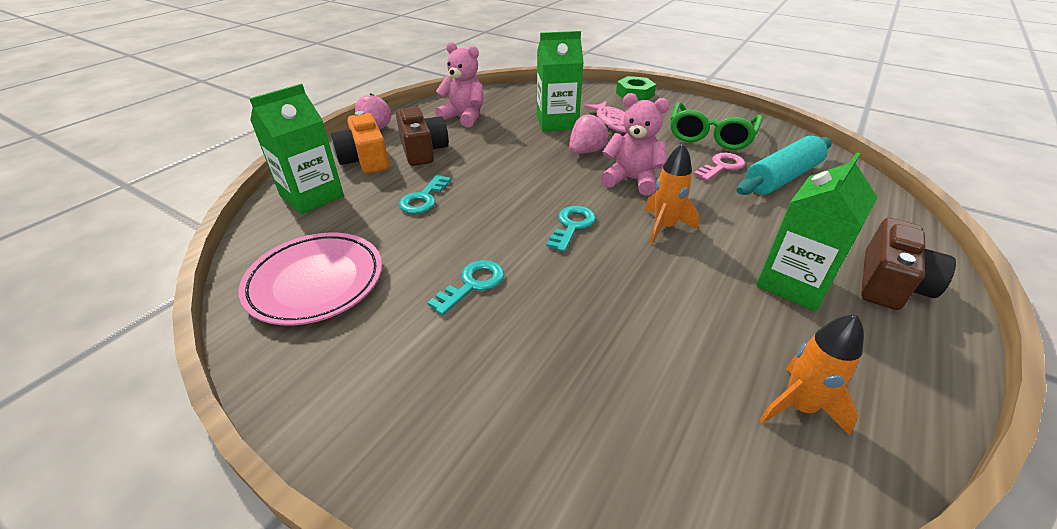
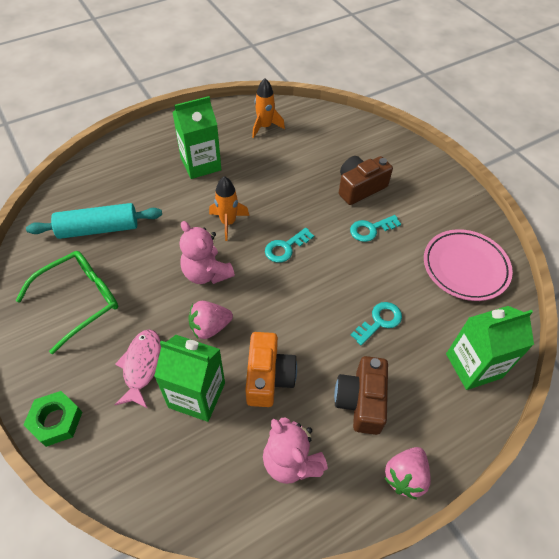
camera: 155 degrees left, 15 degrees up
orange camera [331,111,389,174] -> orange camera moved to [245,332,297,407]
pink key [693,153,745,181] -> none
brown camera [861,218,956,310] -> brown camera moved to [339,156,393,205]

